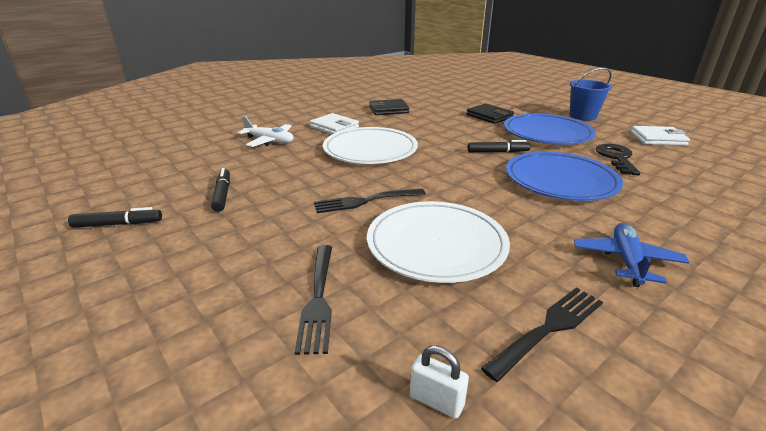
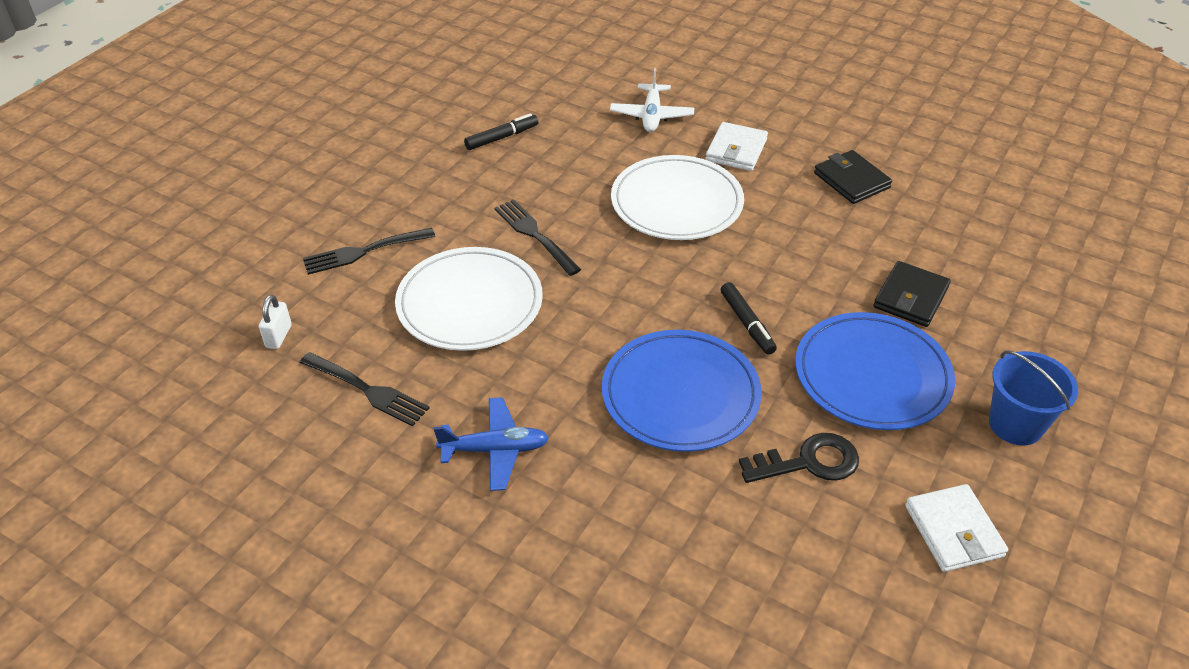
camera: 70 degrees right, 15 degrees up
black marker [68,207,162,228] -> none

